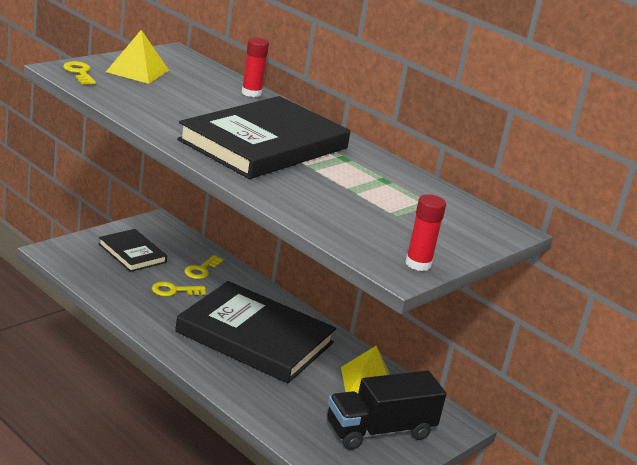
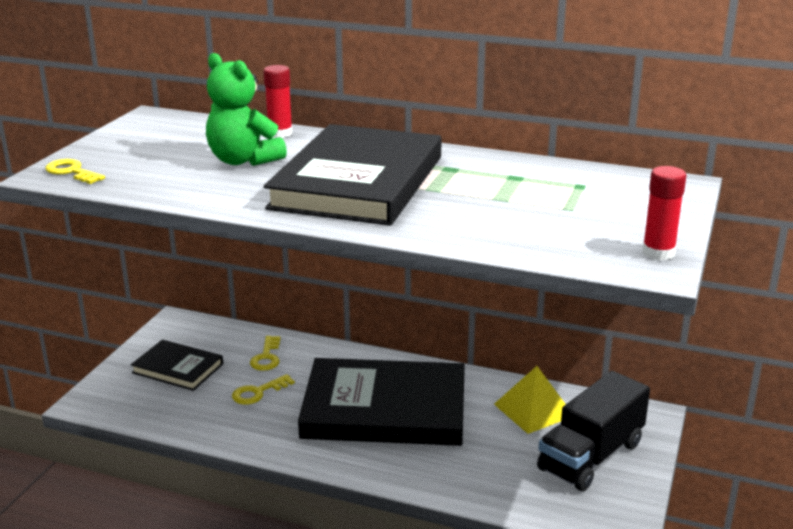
camera: 20 degrees left, 0 degrees up
yellow pyramid [106,30,169,84] -> none
none -> green teddy bear [206,53,287,166]

